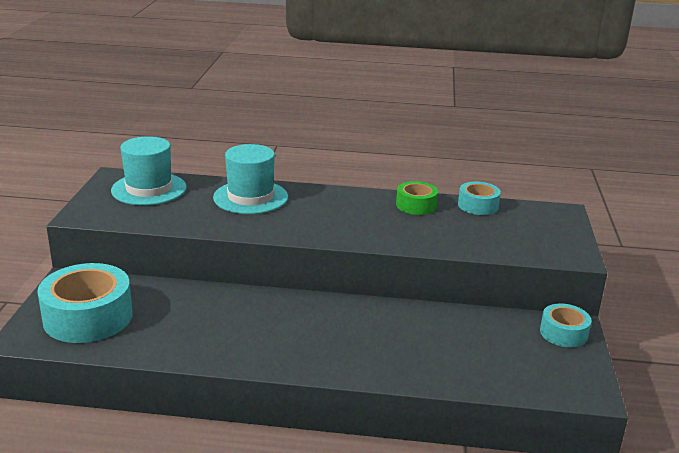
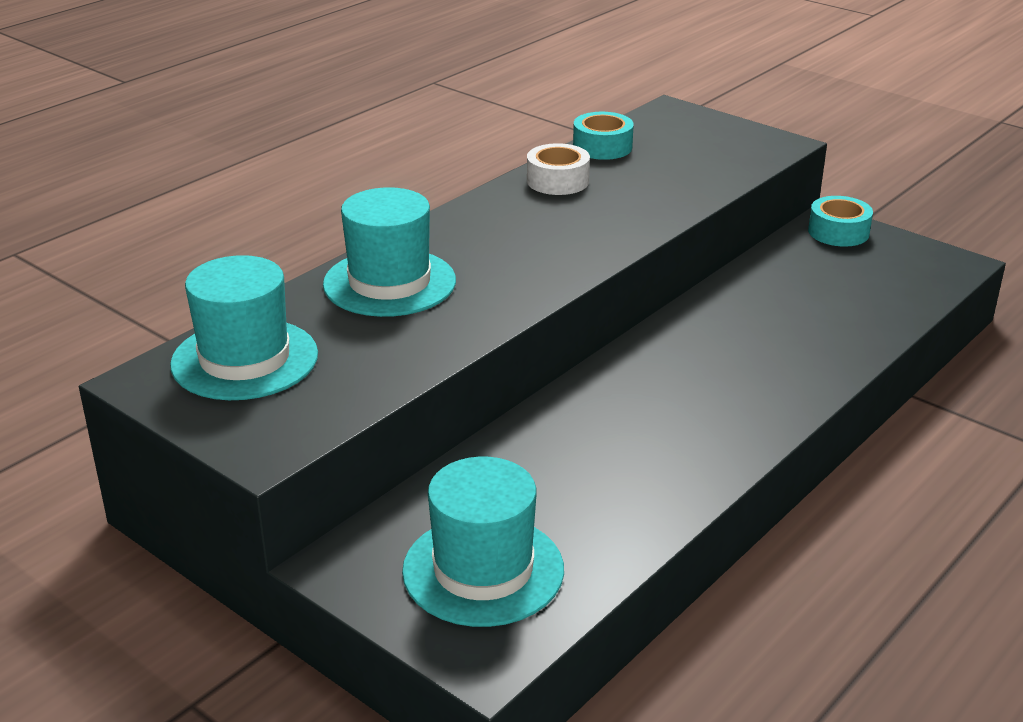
camera: 55 degrees left, 5 degrees up
turquoise tape [37,263,133,343] -> turquoise hat [402,457,564,627]
green tape [396,181,438,215] -> white tape [527,143,590,195]

